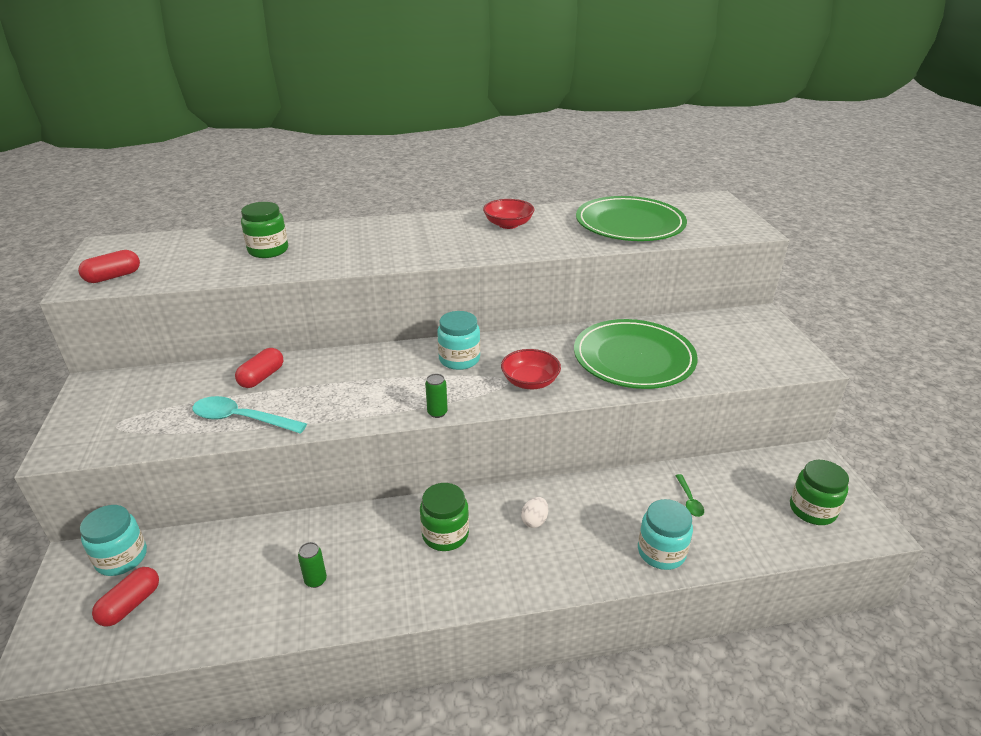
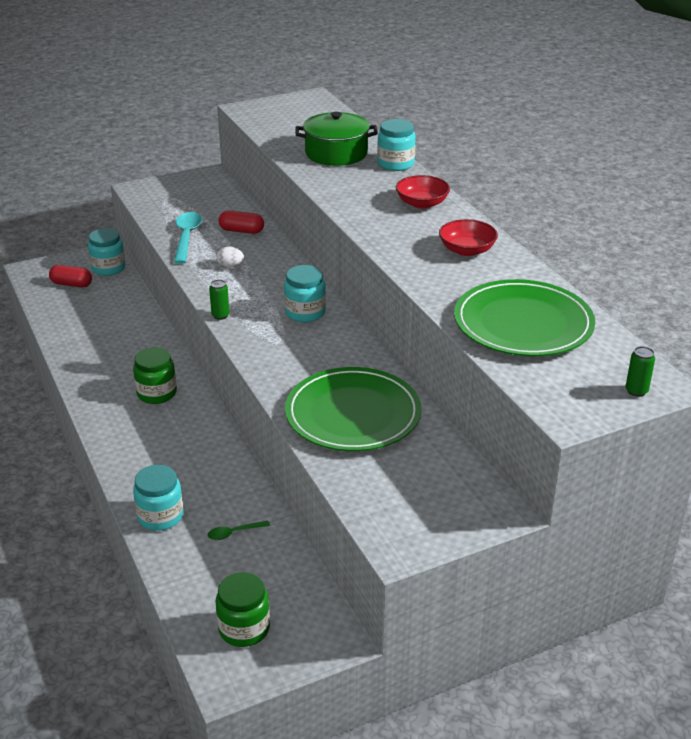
camera: 75 degrees right, 0 degrees up
red capsule [78,250,140,283] -> none
green jar [241,202,288,258] -> green pot [296,112,378,166]
green can [298,542,327,588] -> green can moved to [626,346,655,397]
red bowl [501,349,561,389] -> red bowl moved to [396,175,450,209]
white egg [521,497,548,528] -> white egg moved to [216,247,244,268]
none -> turquoise jar [377,119,416,171]

